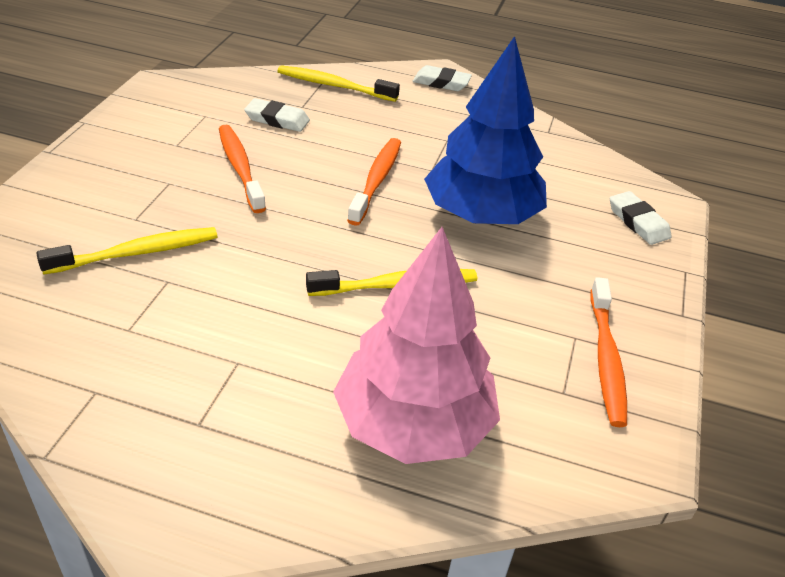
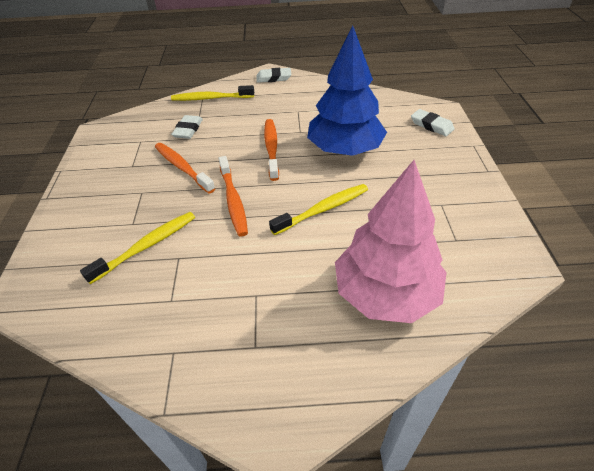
camera: 15 degrees left, 5 degrees up
white eraser [244,98,310,132] -> white eraser turned 75 degrees counterclockwise [171,115,203,139]
orange toothbrush [590,277,627,427] -> orange toothbrush moved to [219,156,248,237]

